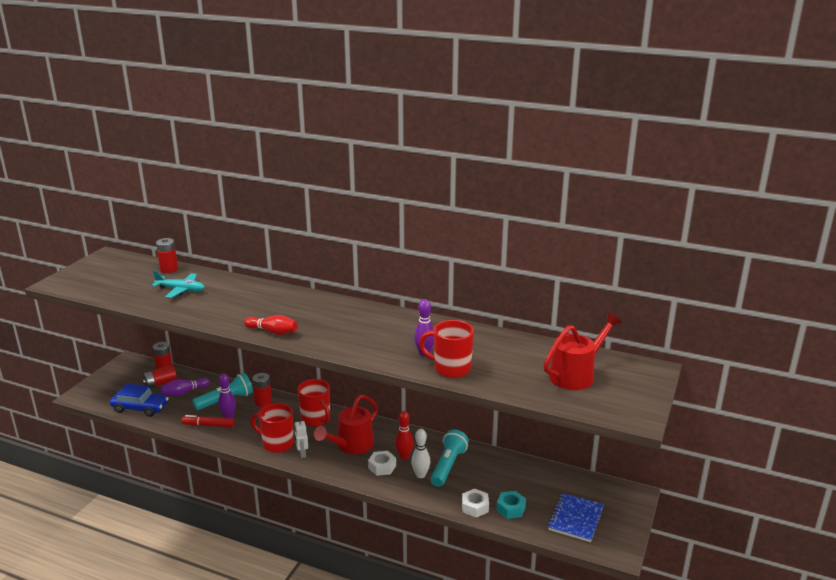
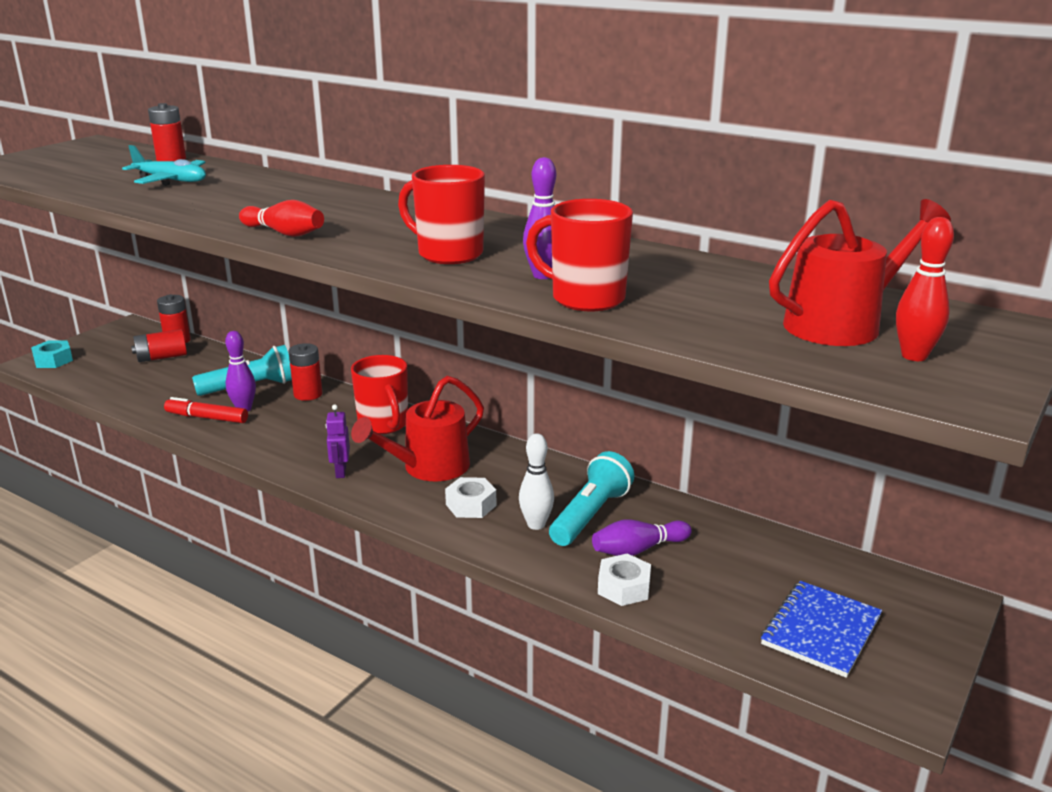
camera: 10 degrees right, 0 degrees up
blue car [110,383,169,417] -> none
purple bowling pin [160,378,210,396] -> purple bowling pin moved to [592,519,692,556]
red mug [251,403,294,453] -> red mug moved to [398,165,485,264]
white robot [294,418,308,458] -> purple robot [326,405,350,478]
red bowling pin [395,411,414,459] -> red bowling pin moved to [896,217,954,361]
turquoise nut [496,491,526,519] -> turquoise nut moved to [31,341,73,368]

